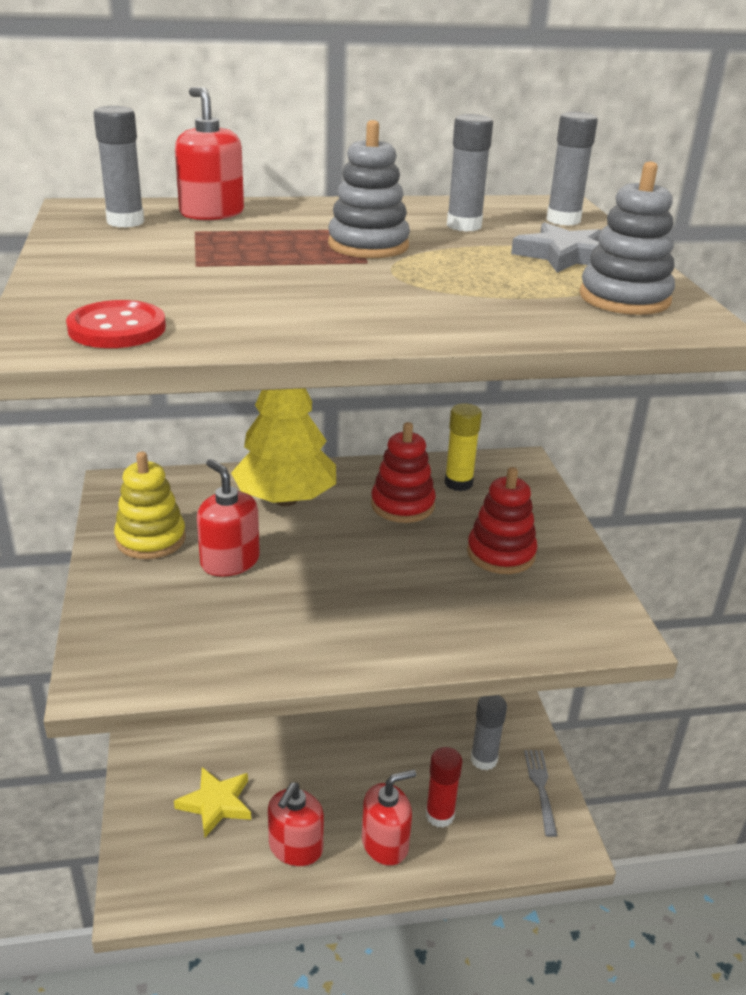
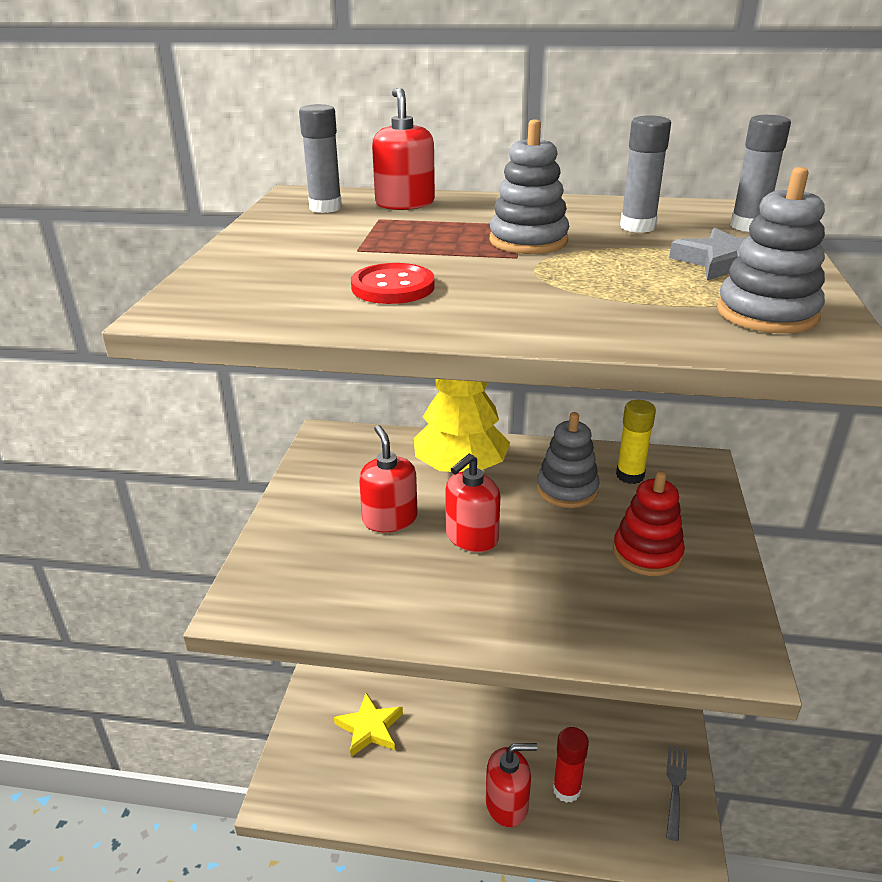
camera: 20 degrees right, 0 degrees up
red button [66,300,166,348] -> red button moved to [351,263,435,304]
yellow stacking toy [114,452,186,559] -> none
red soap dispenser [268,783,324,866] -> red soap dispenser moved to [445,454,500,552]
red stacking toy [371,422,436,523] -> grey stacking toy [537,412,600,508]
grey glue stick [471,695,507,770] -> none

